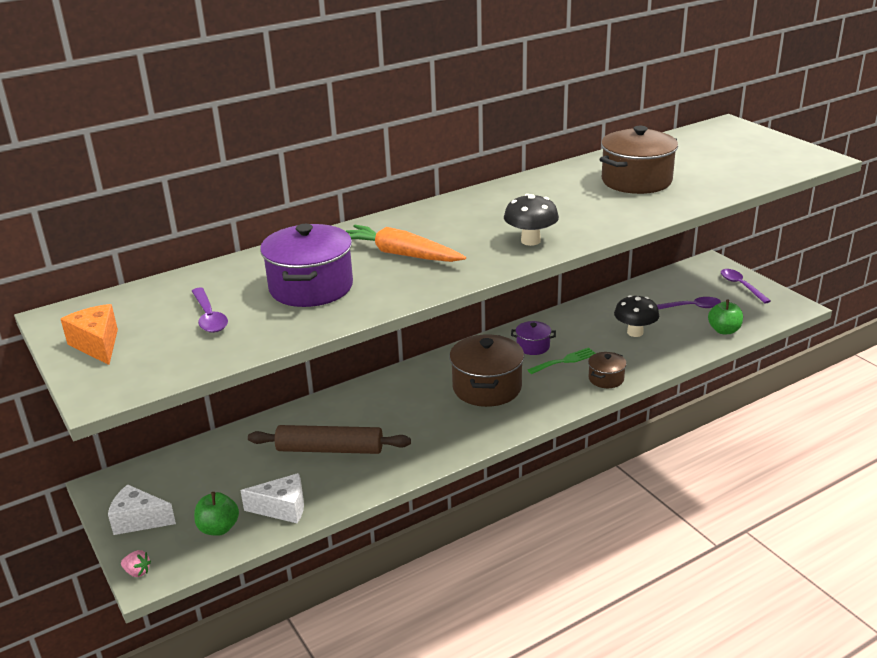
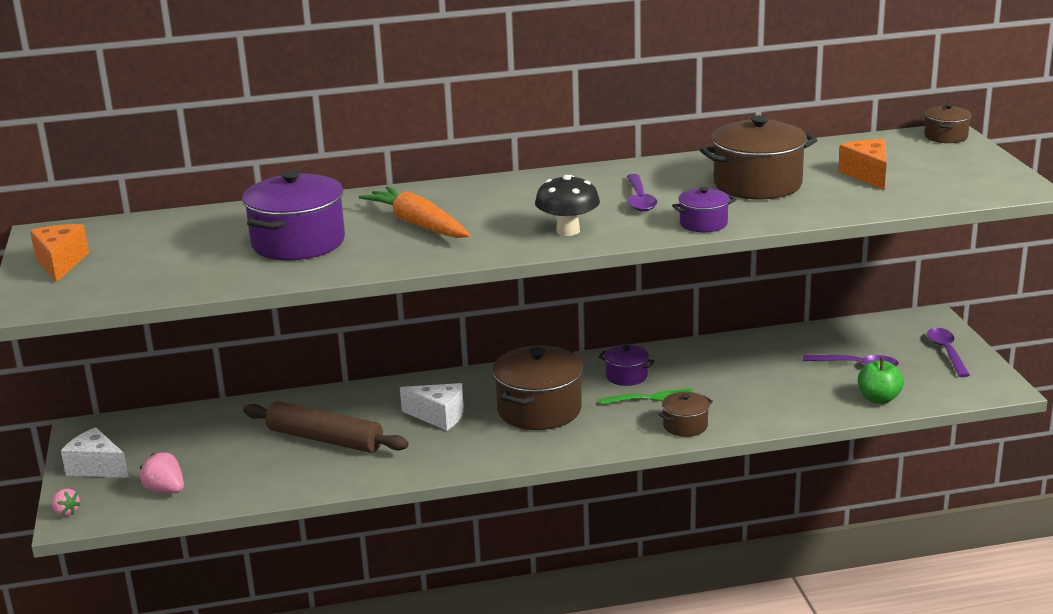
camera: 20 degrees right, 5 degrees down
purple spoon [192,288,228,333] -> purple spoon moved to [627,174,657,212]
green apple [194,492,239,536] -> pink strawberry [140,452,184,493]
white cheese [240,473,304,523] -> white cheese moved to [400,383,464,431]
black mushroom [614,295,659,337] -> none
none -> purple pot [672,187,736,232]
none -> orange cheese [838,139,887,190]
none -> brown pot [924,103,972,143]

